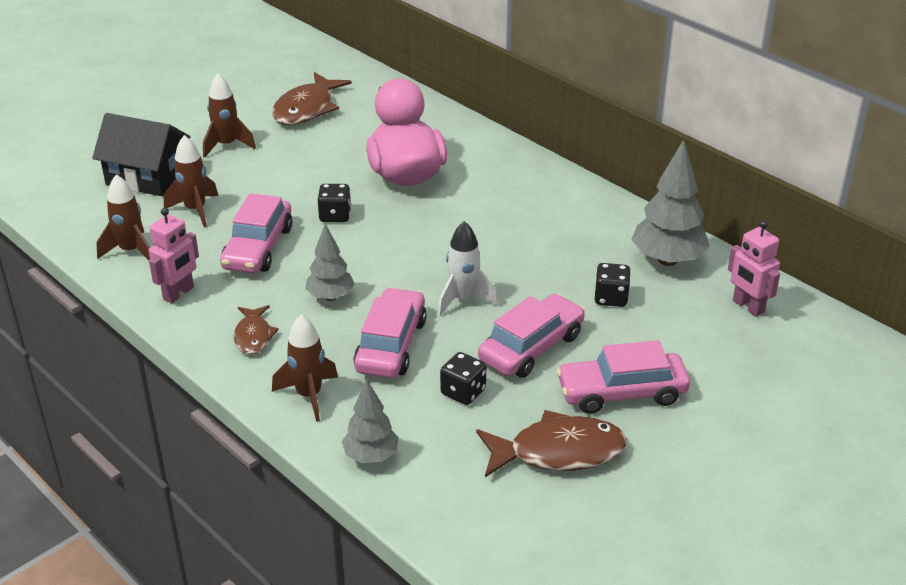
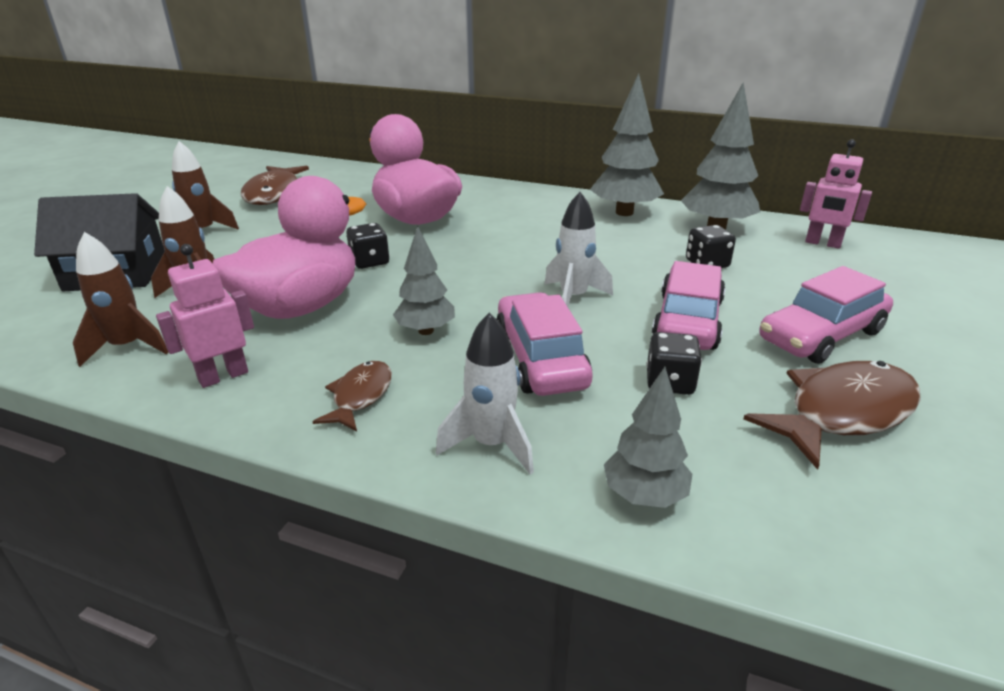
camera: 25 degrees left, 5 degrees down
pink robot [149,208,199,303] -> pink robot turned 135 degrees counterclockwise [156,244,254,388]
pink car [220,193,292,273] -> pink duck [212,176,366,319]
brown fish [234,305,279,355] -> brown fish turned 135 degrees counterclockwise [312,361,392,431]
brown rocket [272,314,338,422] -> white rocket [436,313,534,475]
none -> grey tree [590,73,664,216]

